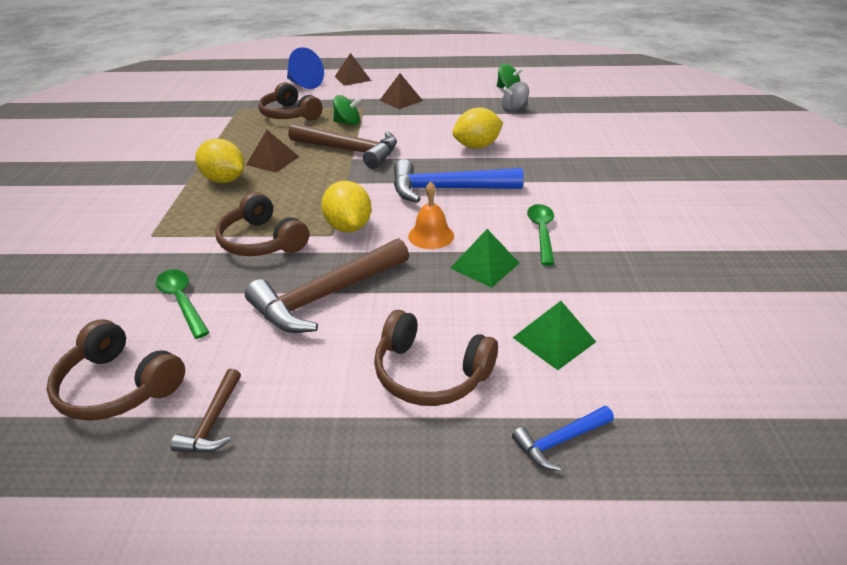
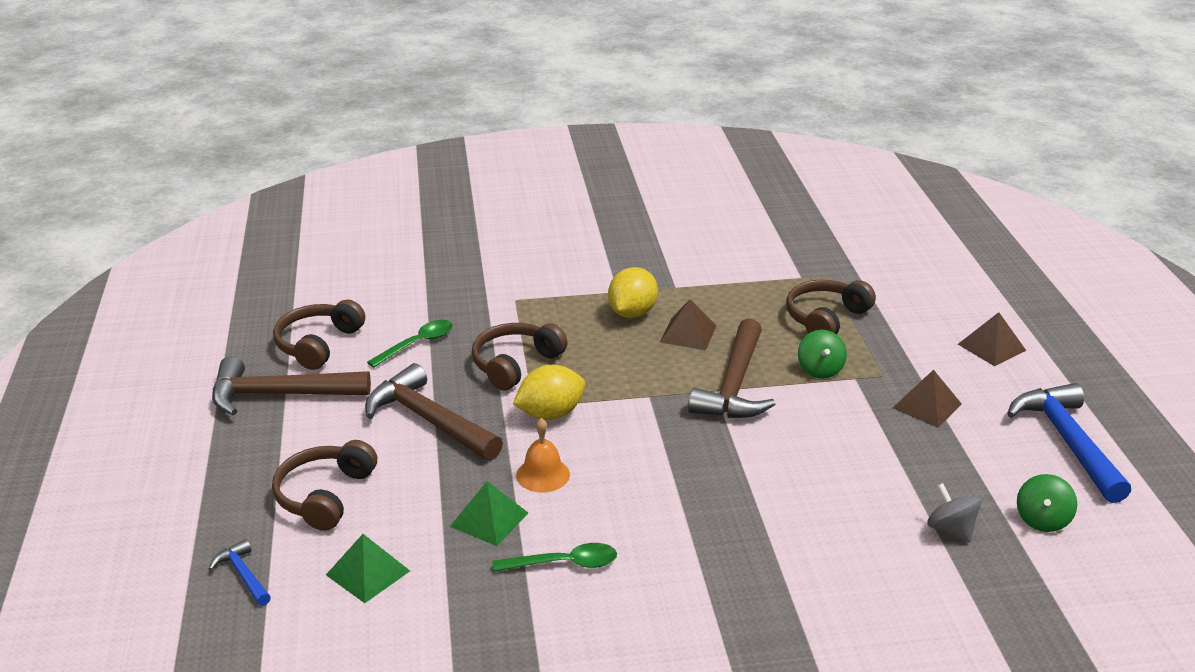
camera: 80 degrees right, 5 degrees down
brown hammer [170,369,241,453] -> brown hammer [212,356,371,415], size x2.09
blue cone [287,47,324,89] -> none
blue hammer [394,159,524,203] -> blue hammer moved to [1007,383,1131,503]
yellow lemon [453,107,503,149] -> none

